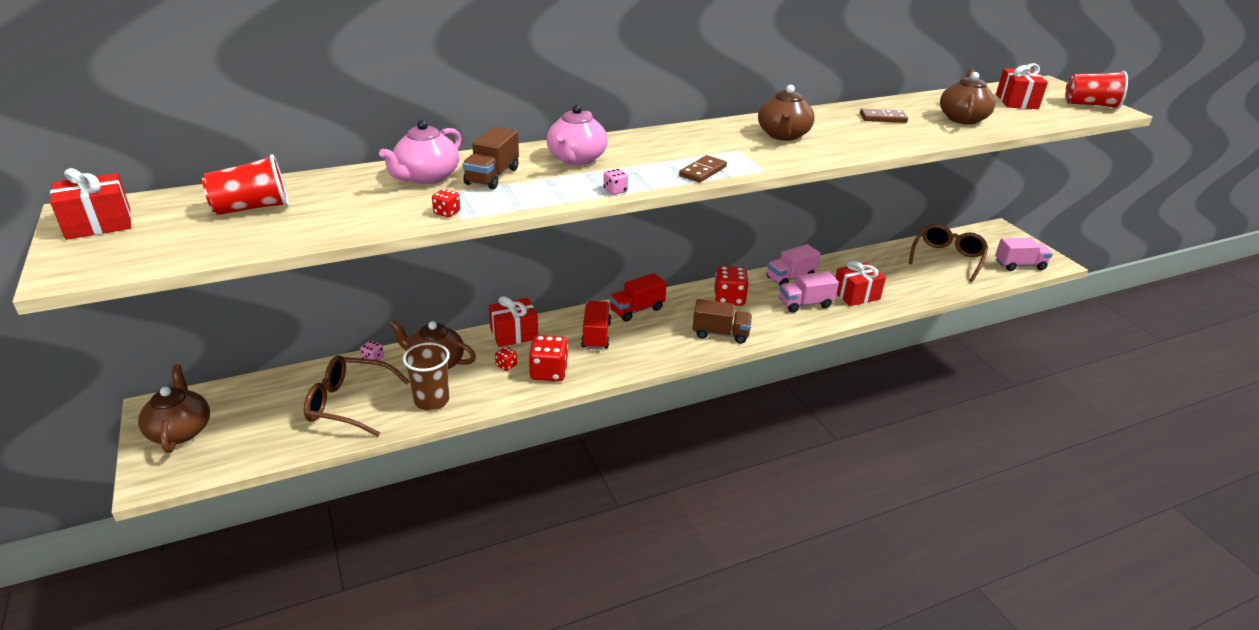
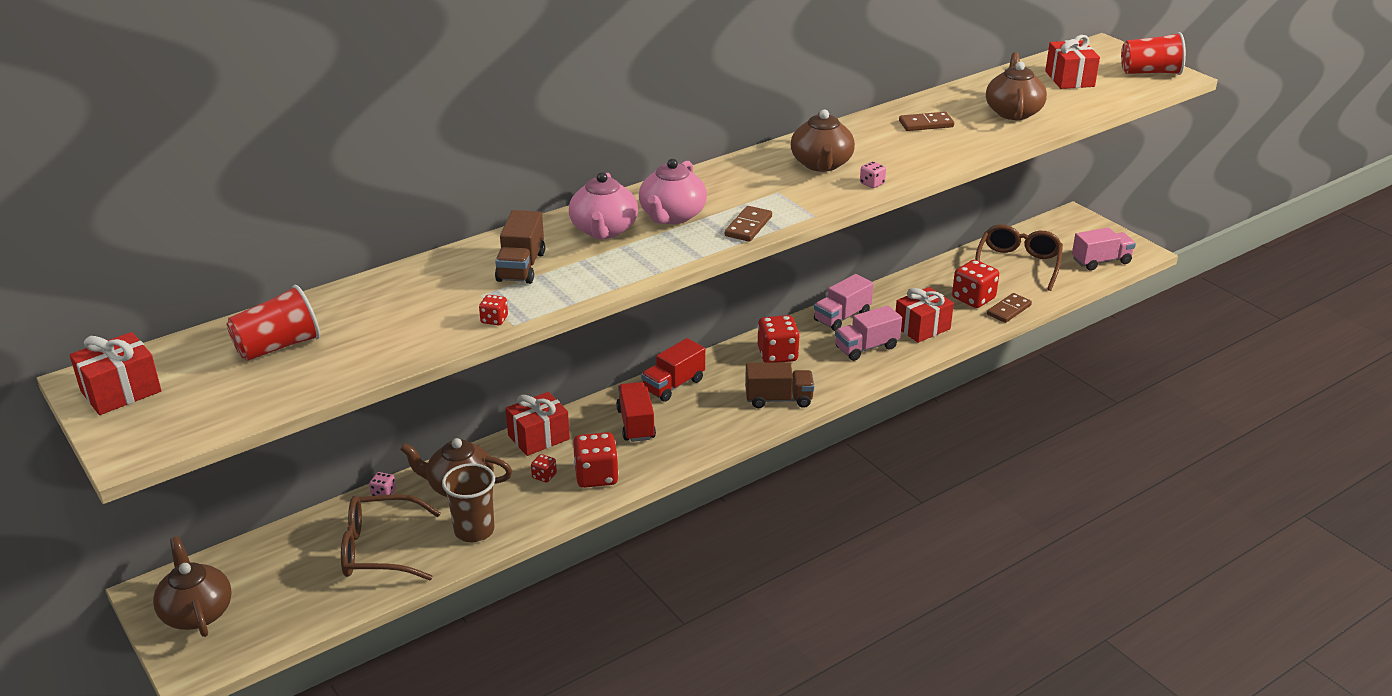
camera: 10 degrees left, 0 degrees up
pink teapot [379,120,461,184] -> pink teapot moved to [639,159,707,224]
pink dice [603,169,628,195] -> pink dice moved to [860,161,886,188]
none -> red dice [952,260,999,308]
none -> brown domino [987,293,1032,323]

